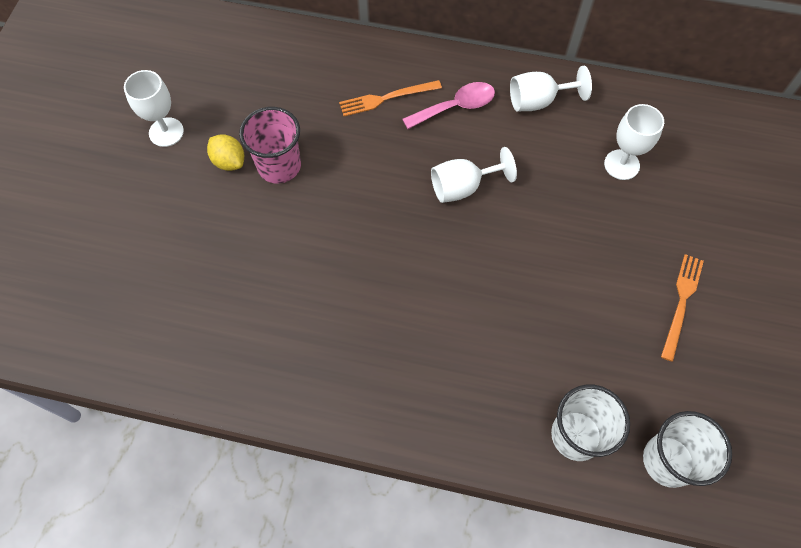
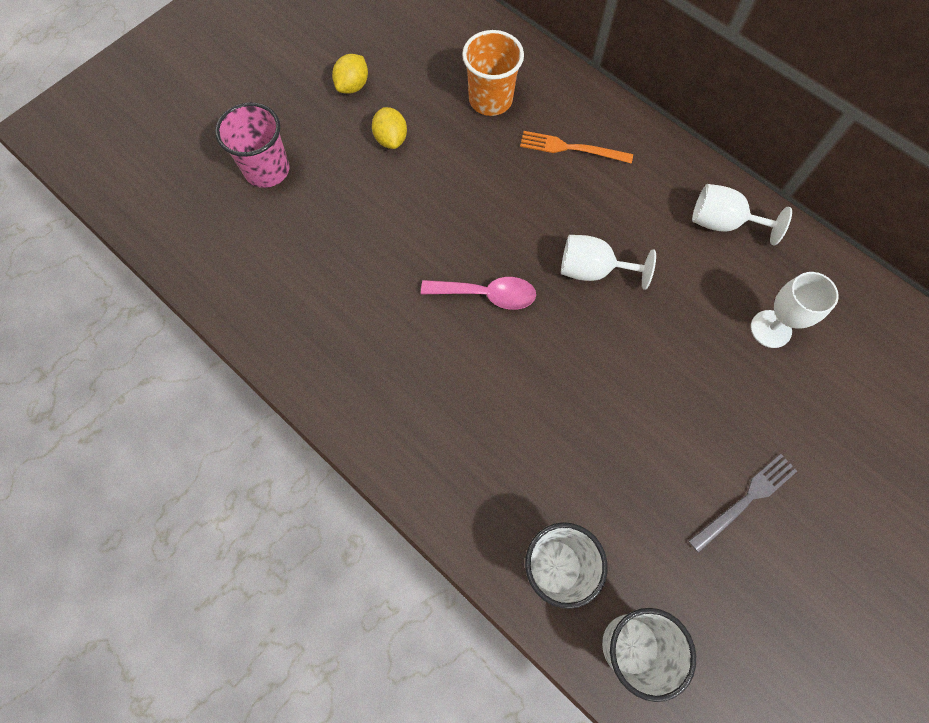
camera: 30 degrees right, 5 degrees up
white goblet [124,70,184,147] -> yellow lemon [332,54,368,94]
pink cup [239,107,301,183] -> pink cup moved to [215,102,290,188]
pink spoon [402,82,495,129] -> pink spoon moved to [421,277,536,310]
orange fork [661,254,704,362] -> grey fork [689,454,797,553]
none -> orange cup [462,30,524,116]

